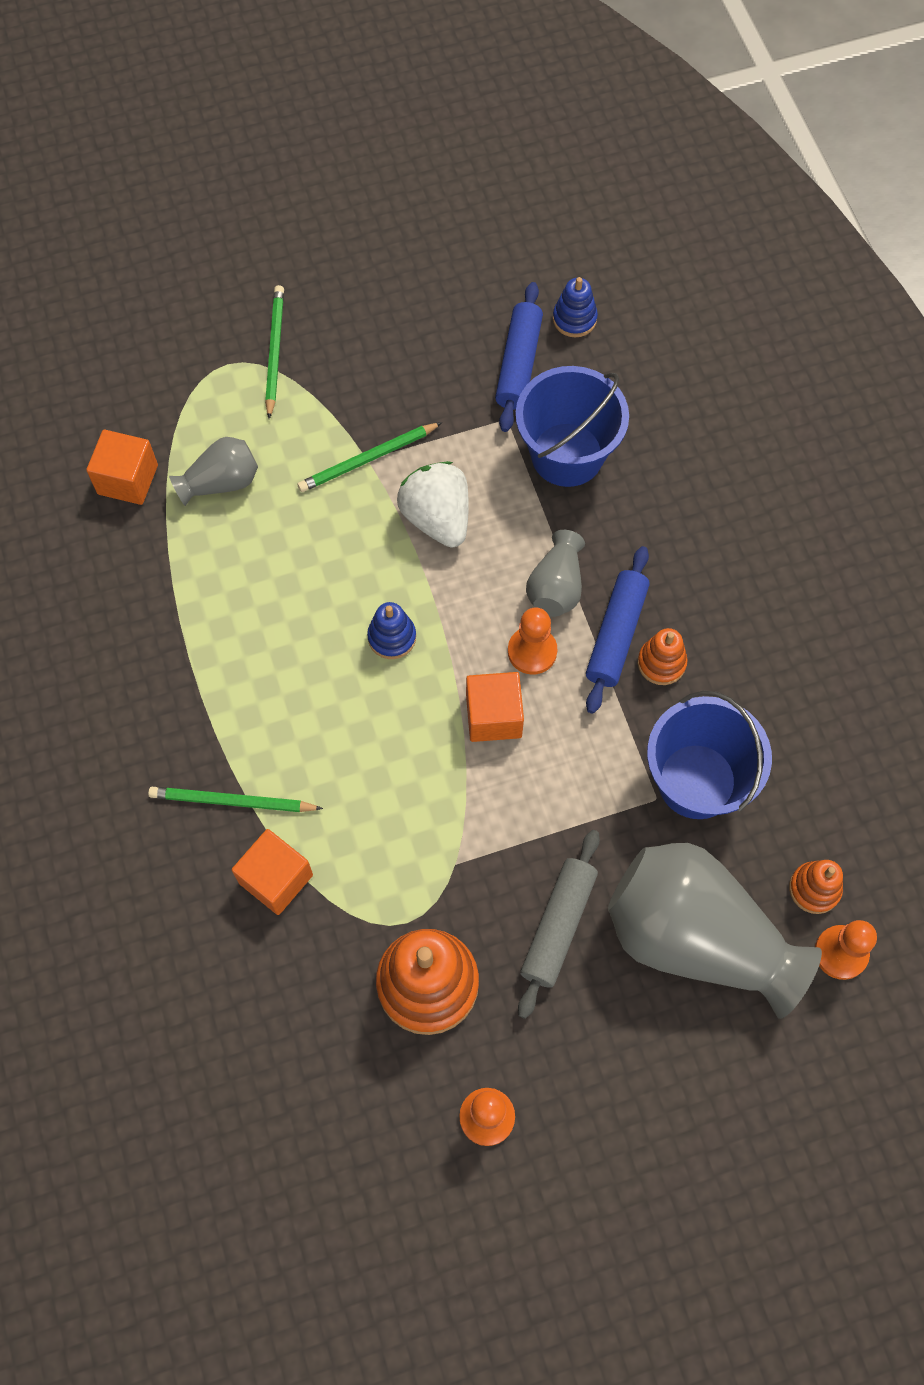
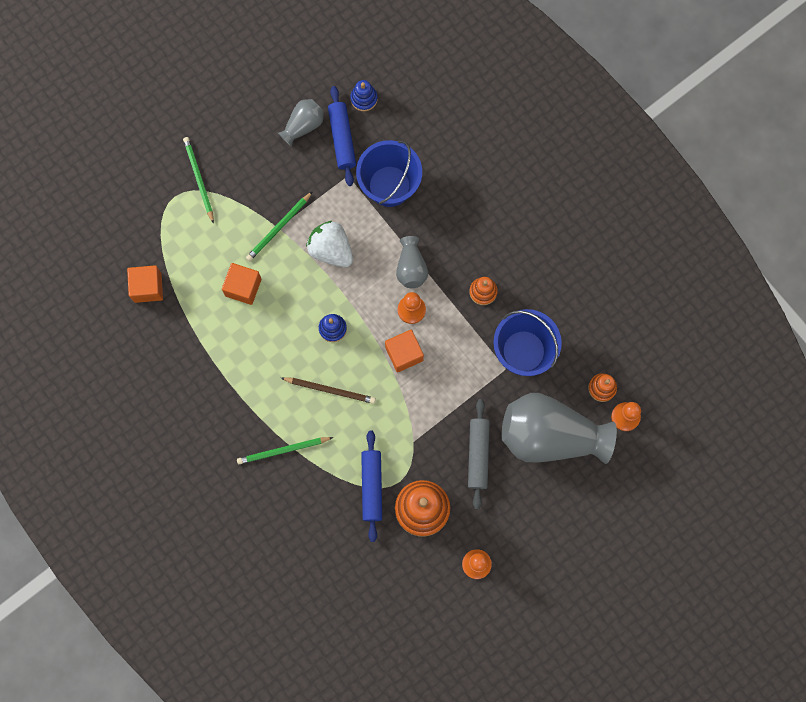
camera: 20 degrees left, 10 degrees up
grey vase [169,437,258,506] -> grey vase moved to [278,99,324,147]
orange cube [232,829,313,915] -> orange cube moved to [222,263,262,305]
blue rolling pin [586,546,650,714] -> blue rolling pin moved to [361,431,382,542]
none -> brown pencil [281,377,376,404]

